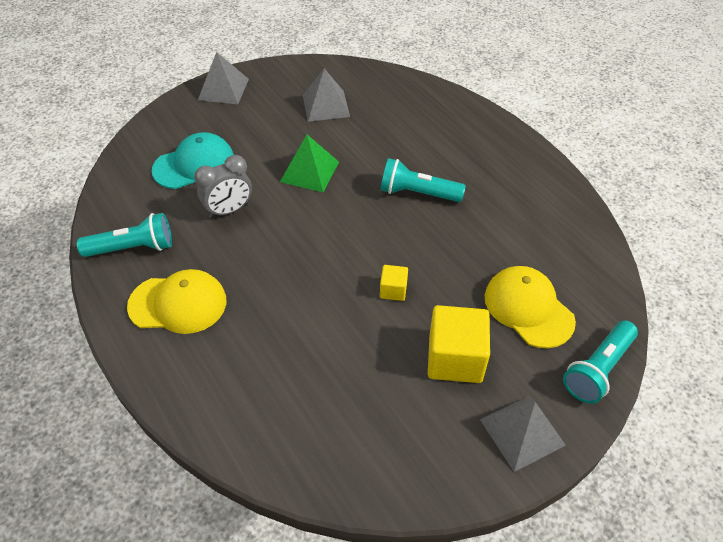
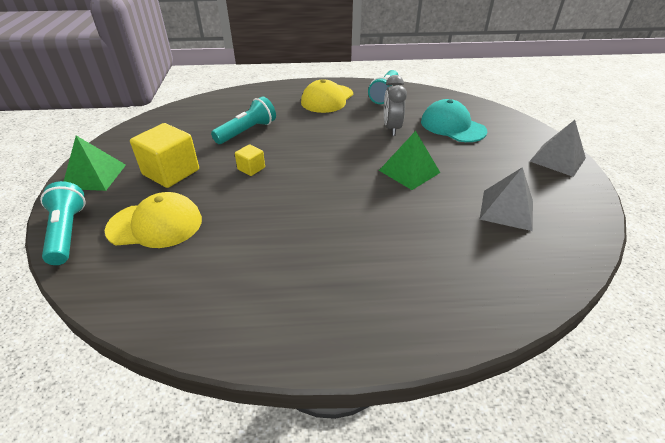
camera: 120 degrees right, 10 degrees down
turquoise cap [152,132,234,189] -> turquoise cap turned 135 degrees clockwise [421,99,487,142]
turquoise flashlight [381,158,466,202] -> turquoise flashlight moved to [211,96,276,144]
grey pyramid [480,396,566,472] -> green pyramid [64,136,126,191]

